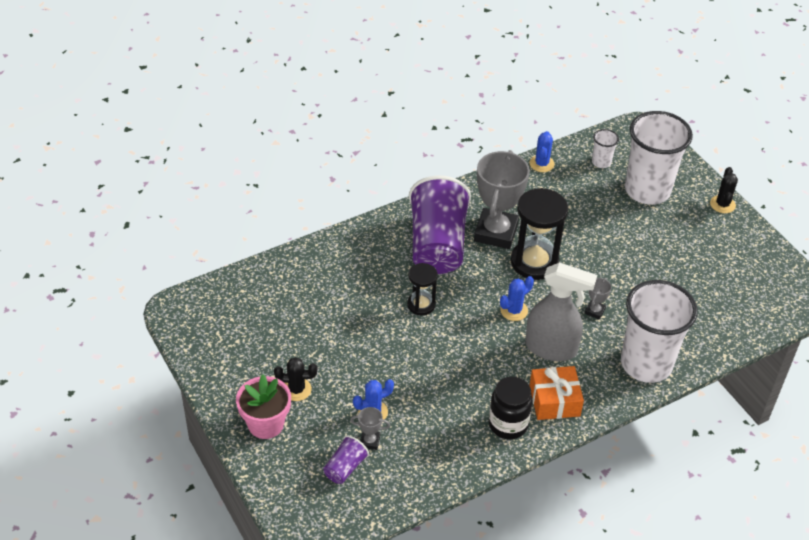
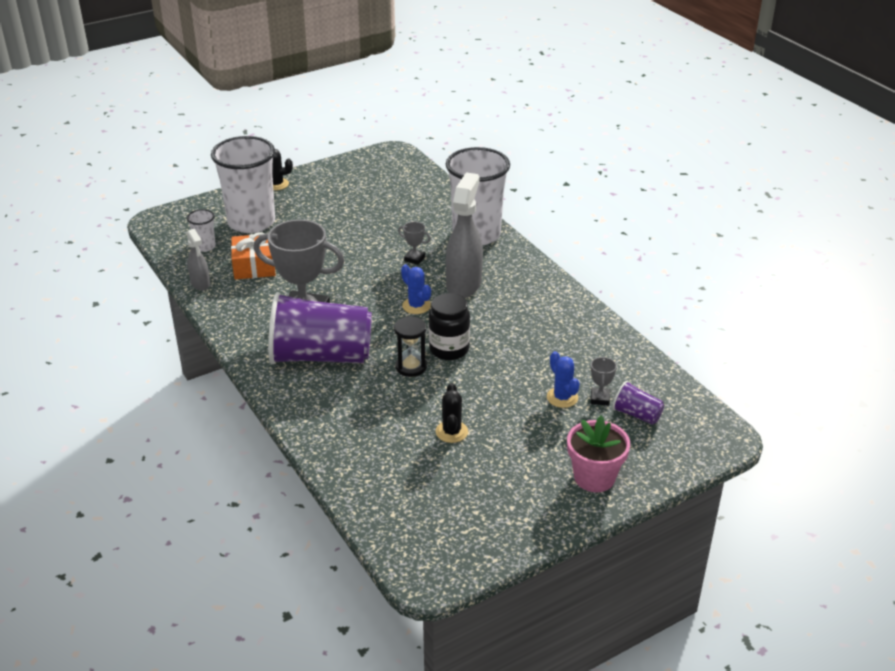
camera: 90 degrees left, 10 degrees down
black cactus [274,357,317,401] -> black cactus moved to [436,383,468,443]
black jar [489,377,533,439] -> black jar moved to [429,293,470,360]
black hourglass [511,188,568,280] -> none
orange gift [529,366,584,420] -> orange gift moved to [231,232,275,280]
blue cactus [530,131,554,172] -> grey spray bottle [186,229,210,291]

